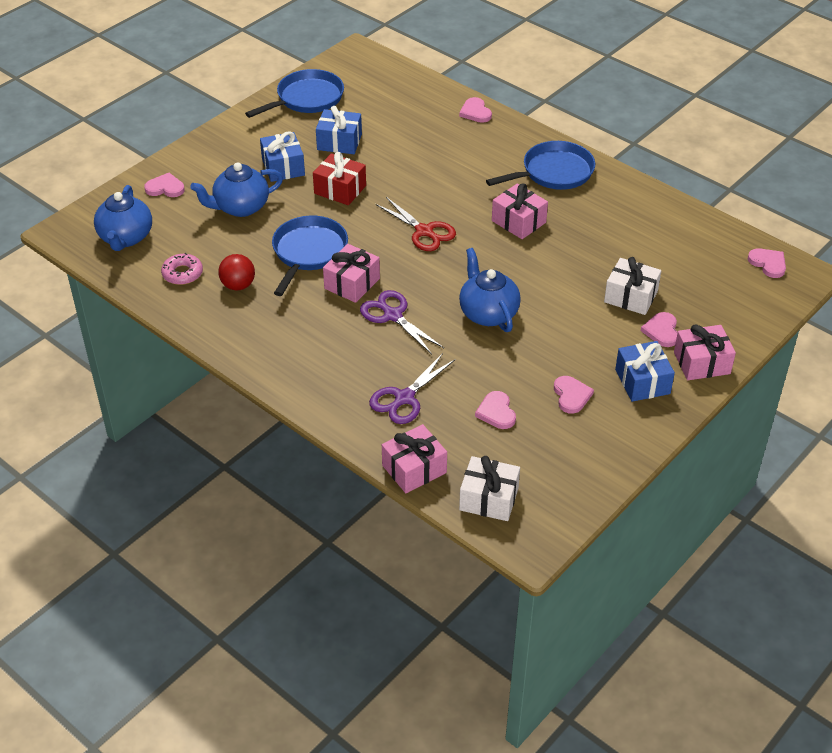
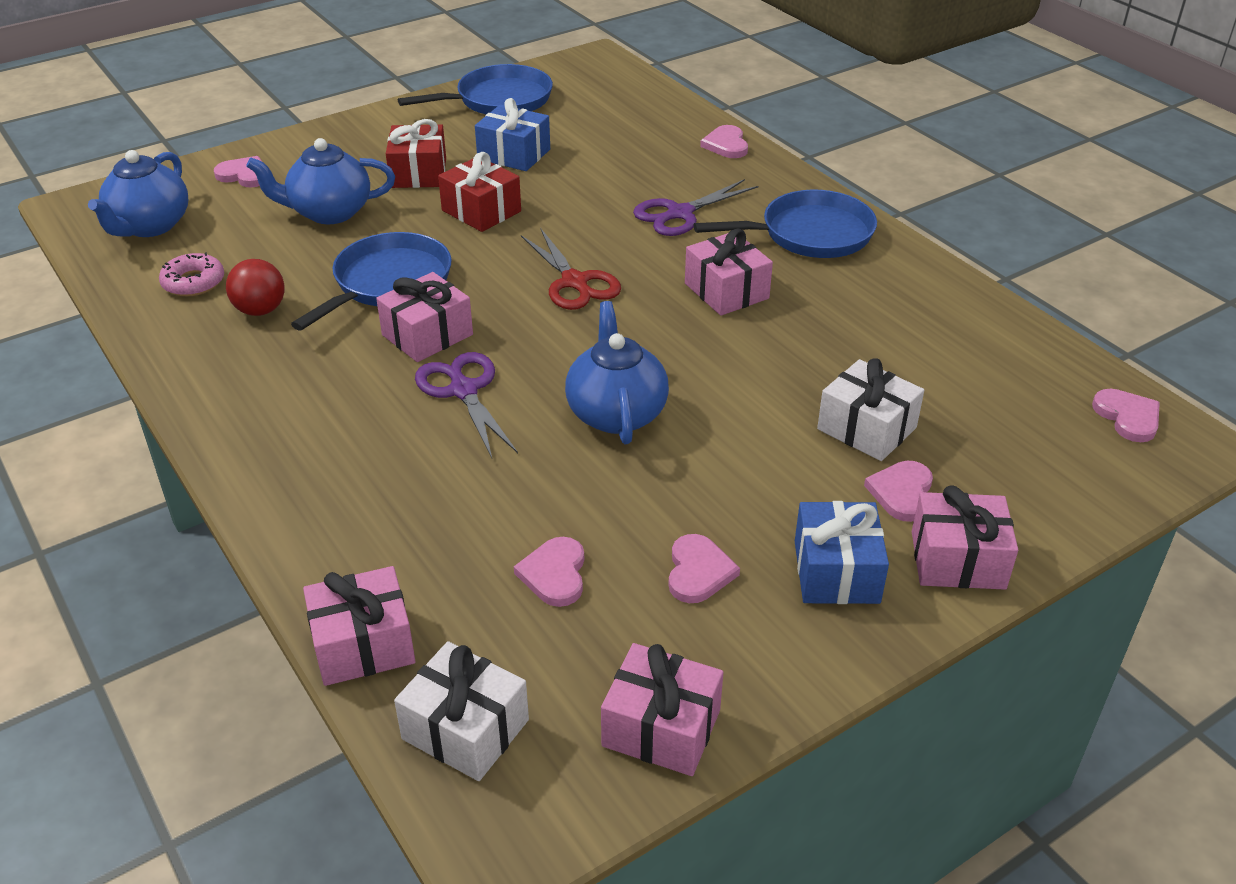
camera: 15 degrees right, 5 degrees down
blue gift [260,131,305,182] -> red gift [386,119,446,188]
purple scissors [369,353,456,424] -> purple scissors moved to [633,179,759,236]
none -> pink gift [601,643,723,776]

